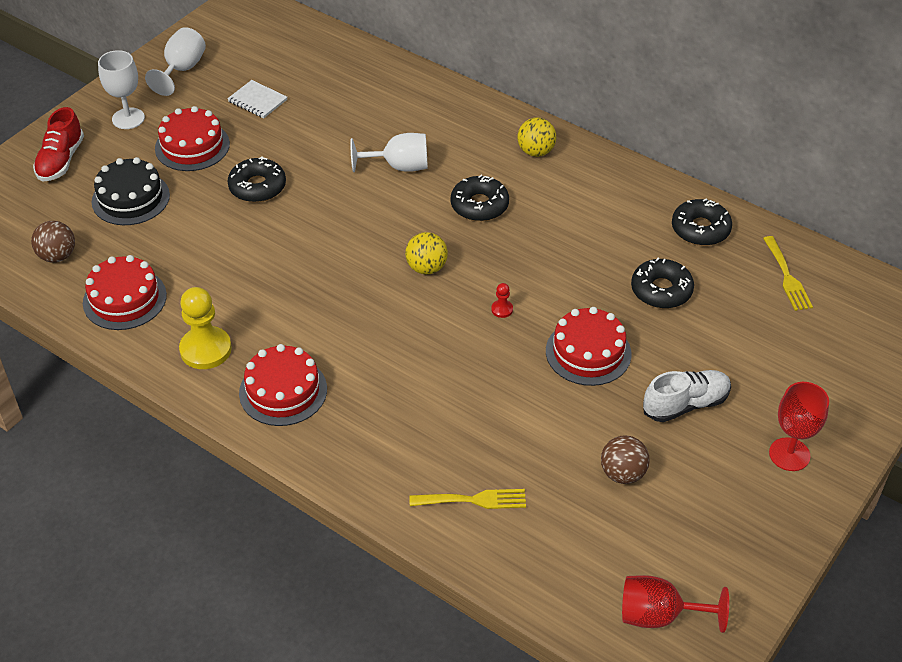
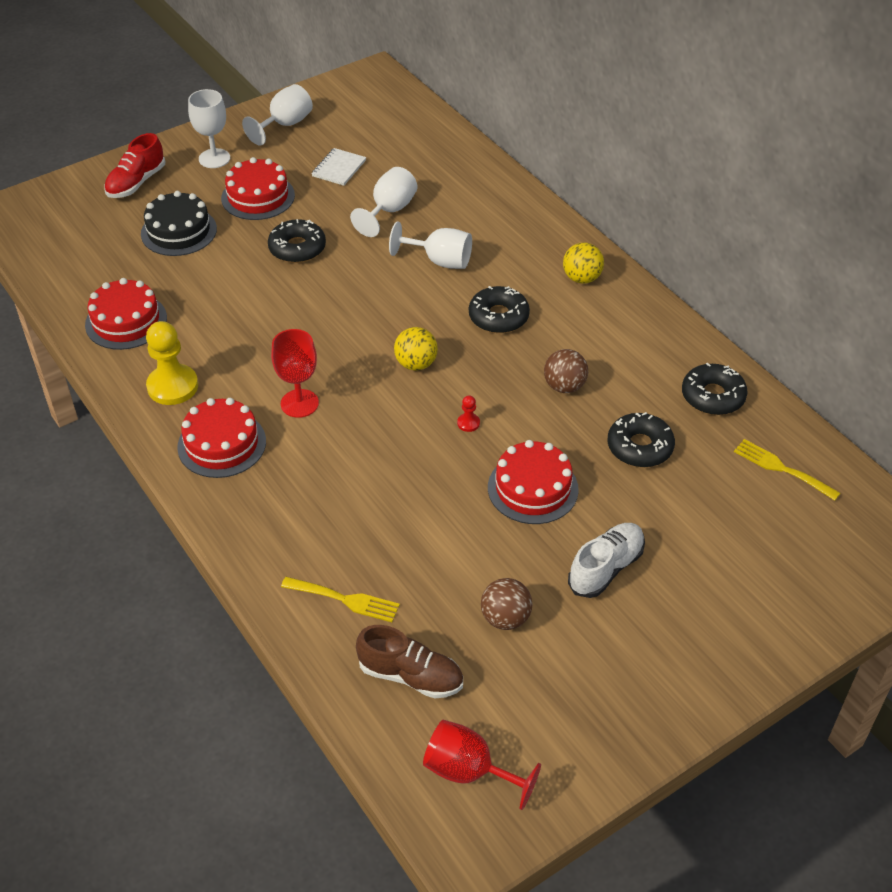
camera: 20 degrees right, 0 degrees up
brown ball [31,221,75,262] -> brown ball moved to [544,349,588,393]
white notebook [227,80,287,118] -> white notebook turned 60 degrees clockwise [311,148,366,186]
white shoe [643,370,731,422] -> white shoe turned 45 degrees counterclockwise [568,523,645,598]
yellow fork [763,236,813,311] -> yellow fork turned 120 degrees clockwise [734,439,841,501]
red goblet [769,382,829,471] -> red goblet moved to [271,329,319,418]
none -> white goblet [350,167,418,237]
none -> brown shoe [356,625,463,698]

